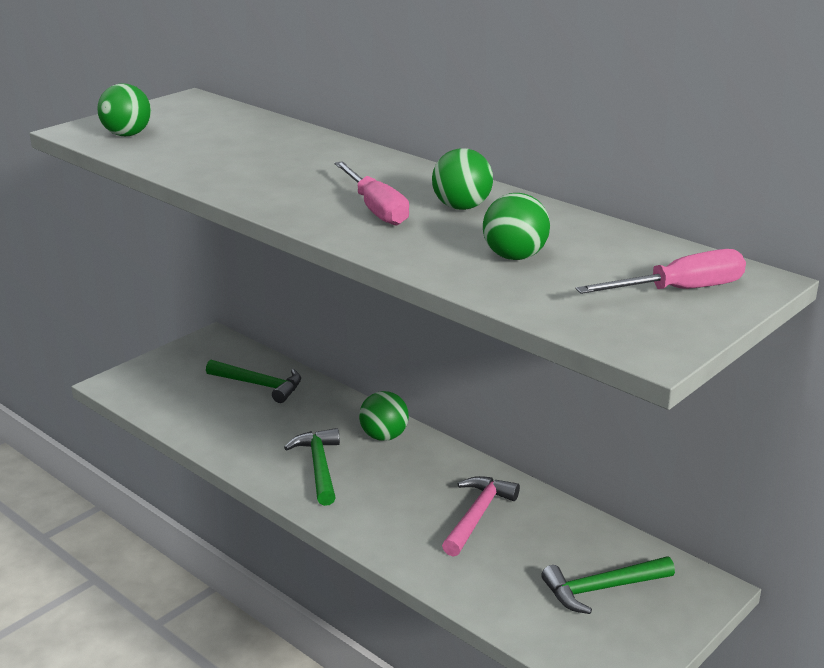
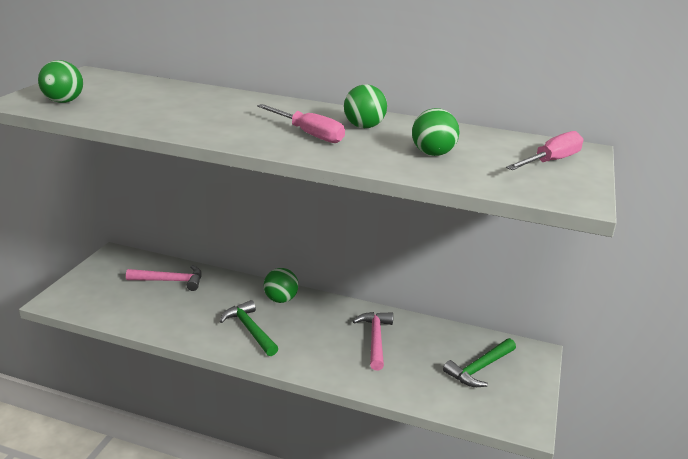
camera: 25 degrees left, 0 degrees up
green hammer [206,360,301,403] -> pink hammer [126,265,201,291]

